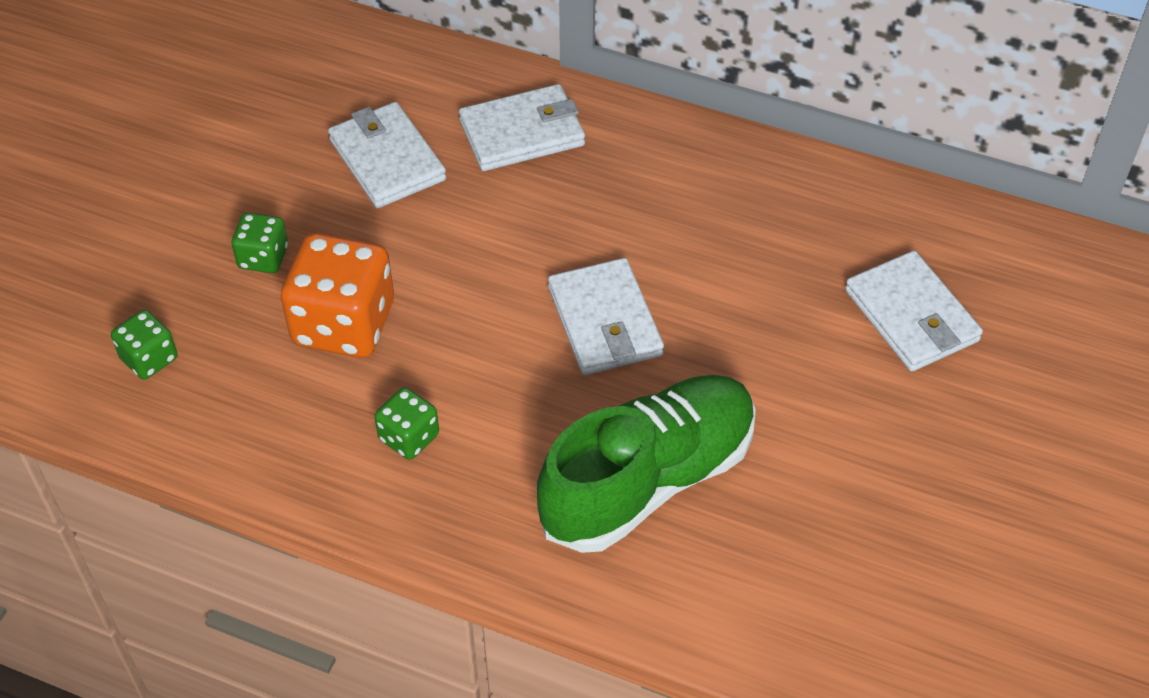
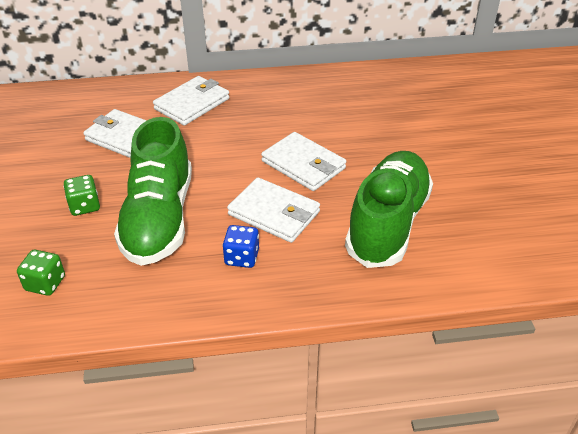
camera: 30 degrees left, 10 degrees down
orange dice [281,233,394,358] -> green shoe [114,117,192,266]
green dice [375,387,439,460] -> blue dice [223,225,259,268]
white wallet [845,251,983,371] -> white wallet moved to [227,177,320,243]

